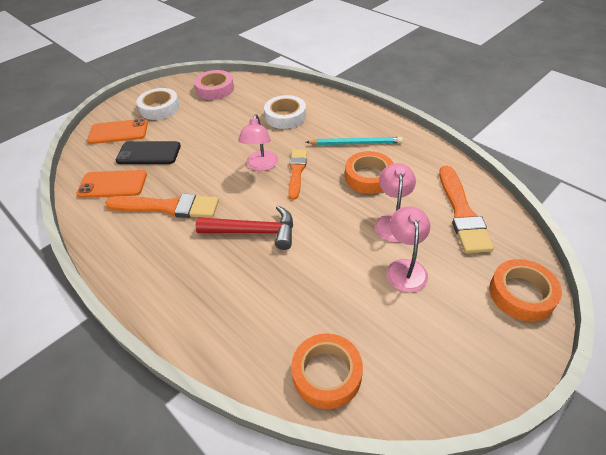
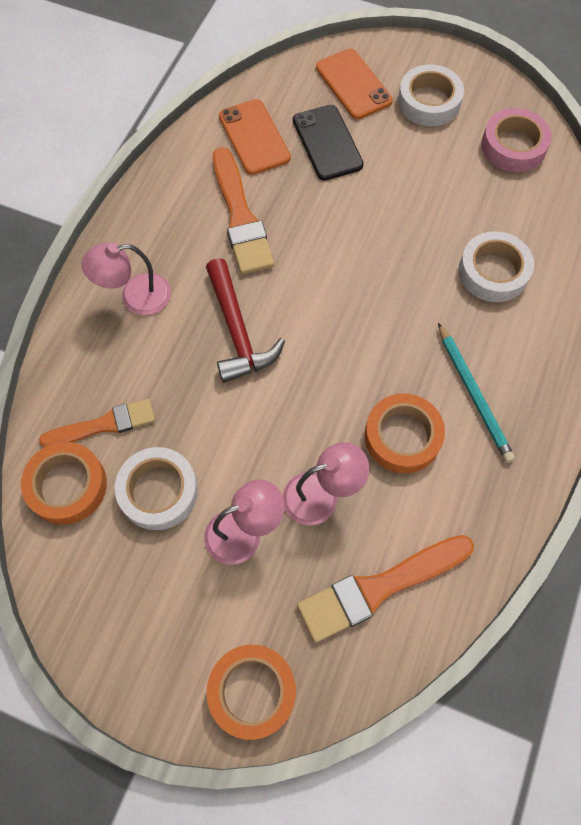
camera: 65 degrees right, 20 degrees up
pink lamp [238,114,278,171] -> pink lamp moved to [81,243,171,315]
orange brush [288,149,307,200] -> orange brush moved to [39,399,155,447]
none -> white tape [115,447,198,530]

